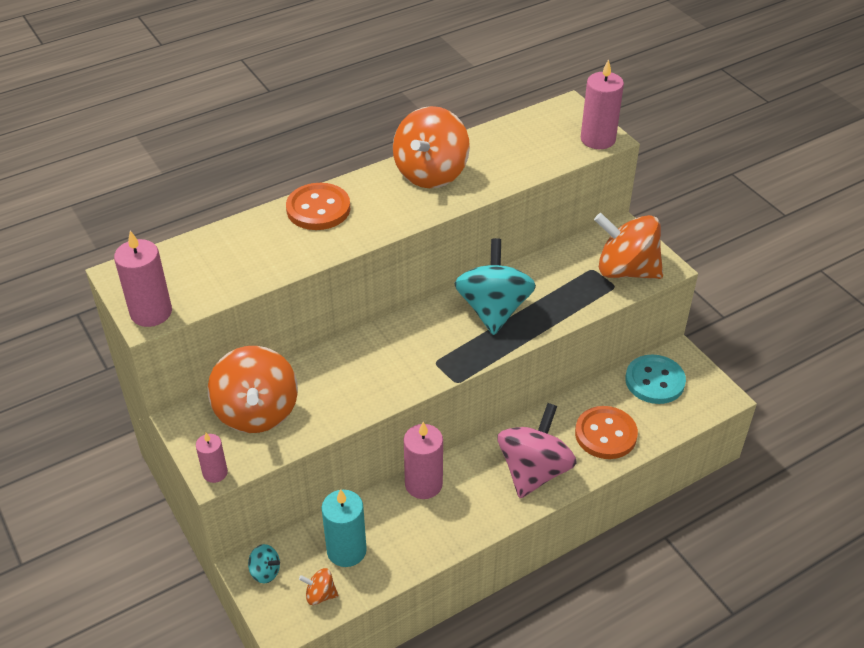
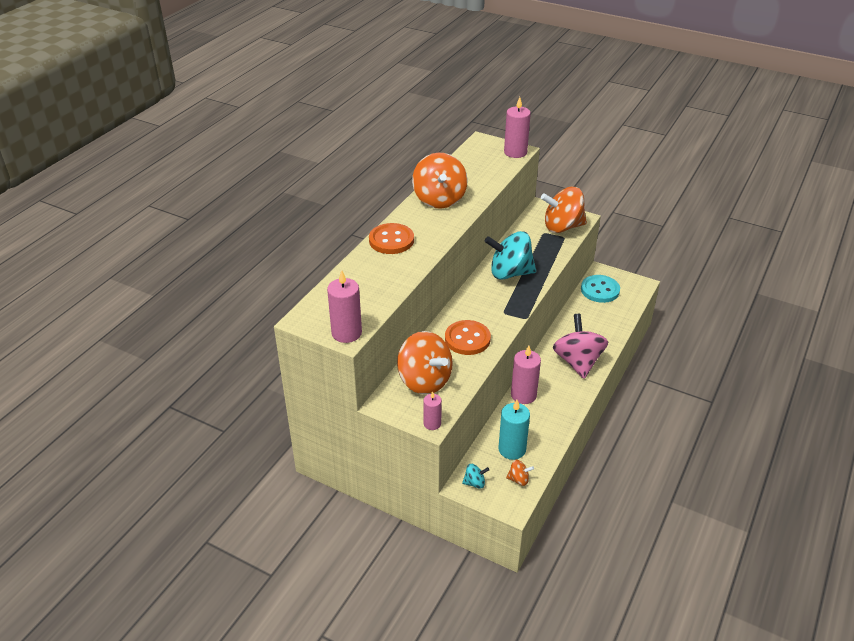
camera: 30 degrees left, 5 degrees down
orange spinning top [299,568,339,605] -> orange spinning top turned 150 degrees counterclockwise [506,460,534,486]
turquoise spinning top [454,238,536,335] -> turquoise spinning top turned 60 degrees counterclockwise [485,231,536,280]
orange button [575,406,638,459] -> orange button moved to [445,320,491,355]

